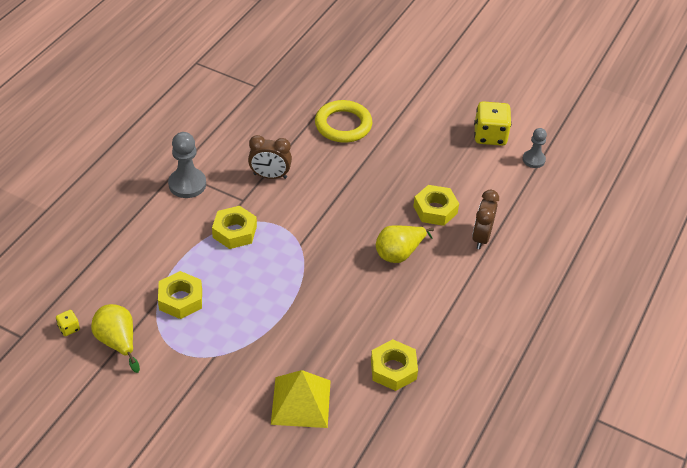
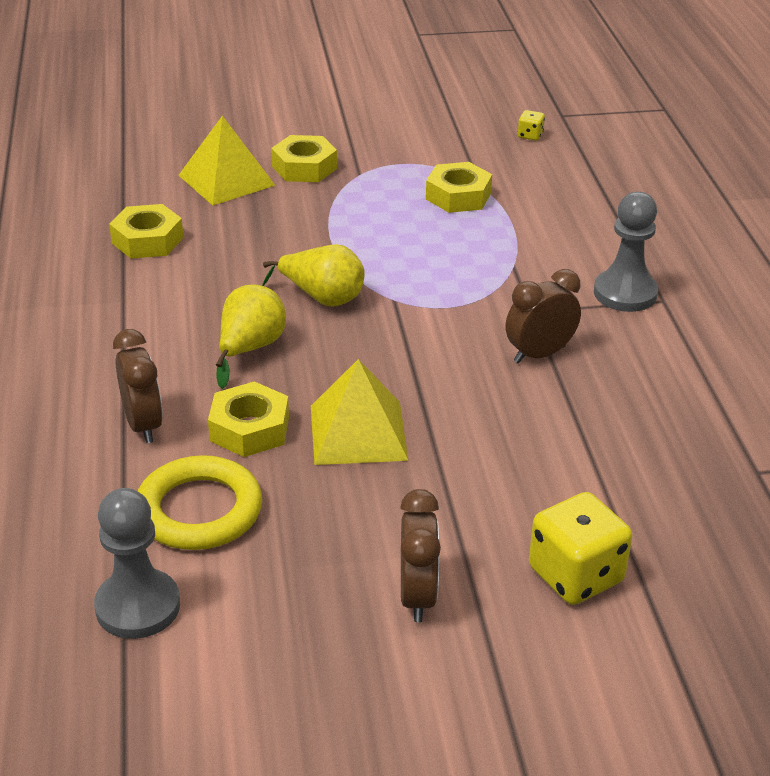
camera: 145 degrees right, 10 degrees down
yellow pear [91,304,140,373] -> yellow pear moved to [262,244,365,307]
yellow nut [212,206,257,249] -> yellow nut moved to [271,135,337,182]
yellow ring [315,100,372,143] -> yellow ring moved to [138,455,262,550]
yellow dice [474,101,511,146] -> yellow dice moved to [529,492,632,605]
grey pawn [522,128,547,168] -> grey pawn [94,488,180,639], size x1.58
none -> yellow pyramid [311,359,409,465]
none -> brown clock [400,489,441,622]

